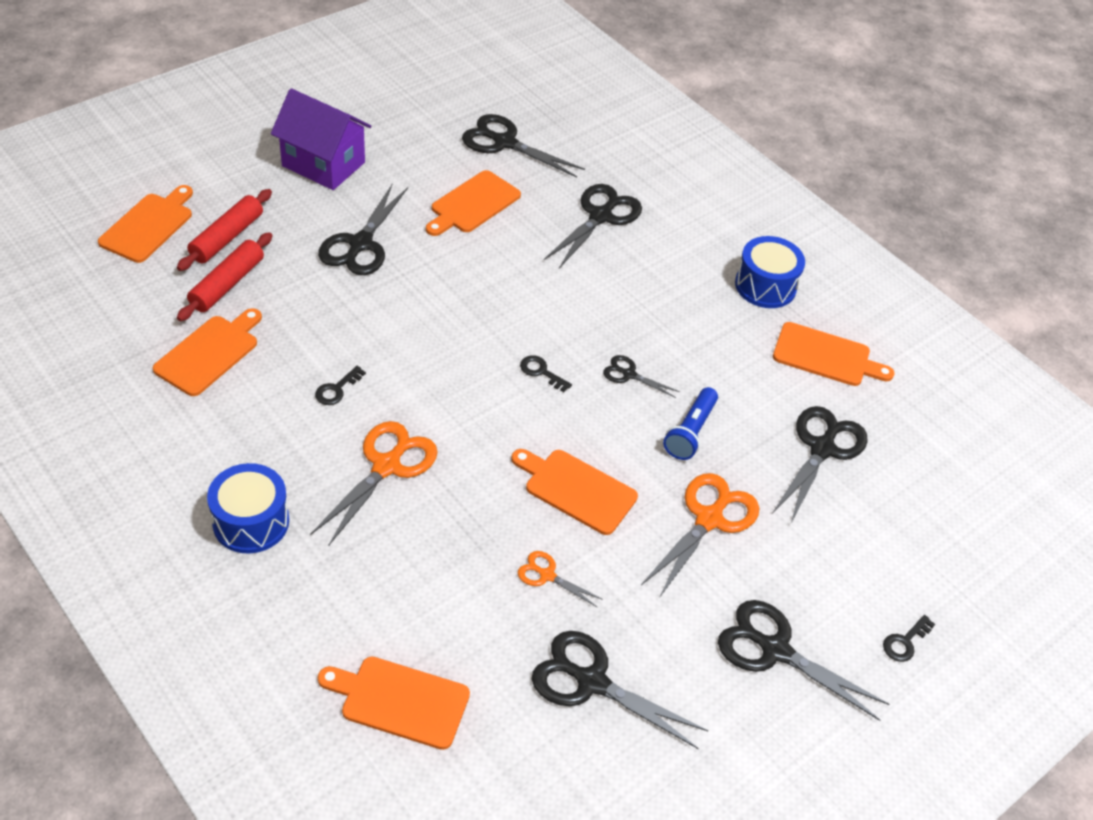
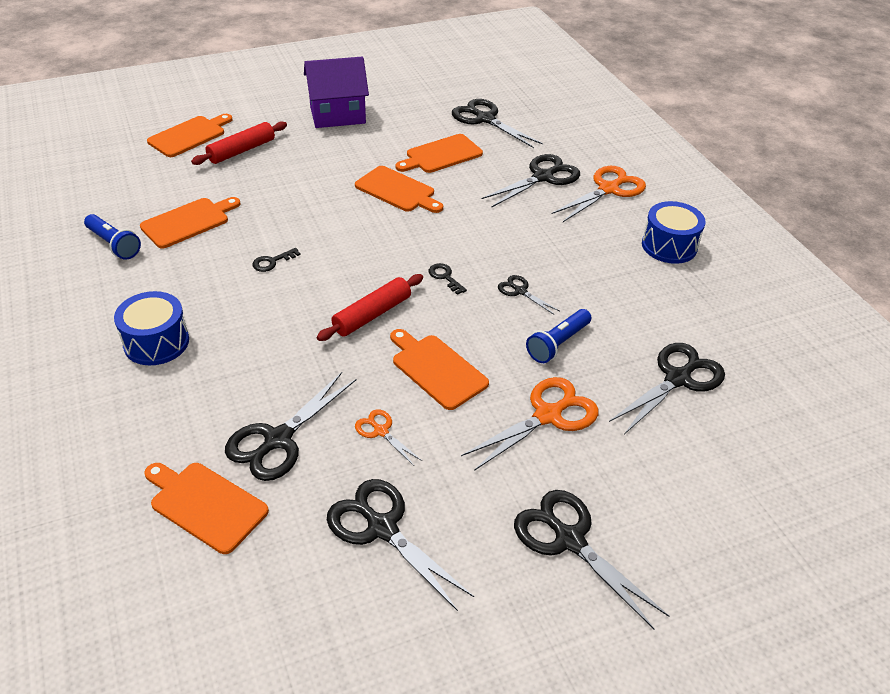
camera: 20 degrees right, 5 degrees down
red rolling pin [177,232,272,321] -> red rolling pin moved to [317,274,423,341]
purple house [271,88,371,190] -> purple house turned 60 degrees counterclockwise [304,57,369,128]
orange scissors [311,421,438,546] -> orange scissors moved to [551,166,646,222]
black scissors [318,185,408,275] -> black scissors moved to [225,372,357,481]
orange cutting board [773,322,894,386] -> orange cutting board moved to [355,166,443,213]
black key [883,615,935,662] -> none
none -> blue flashlight [84,214,141,260]

